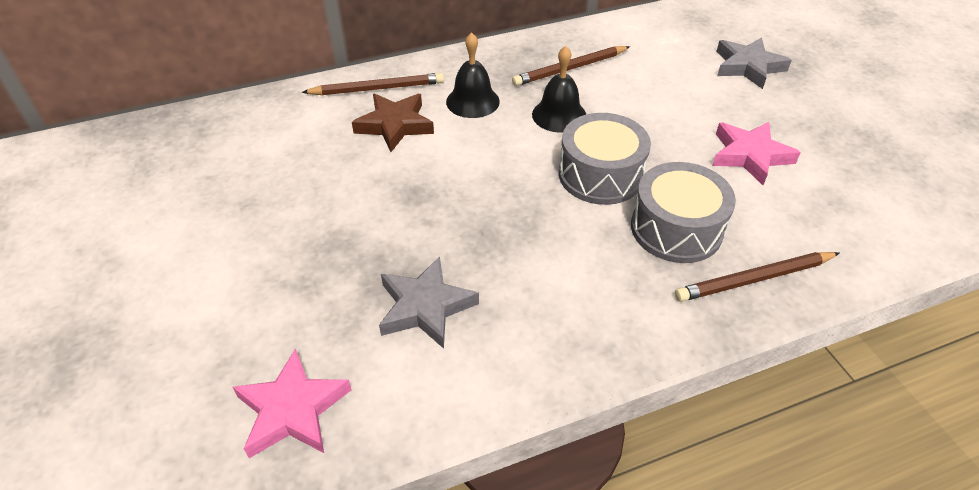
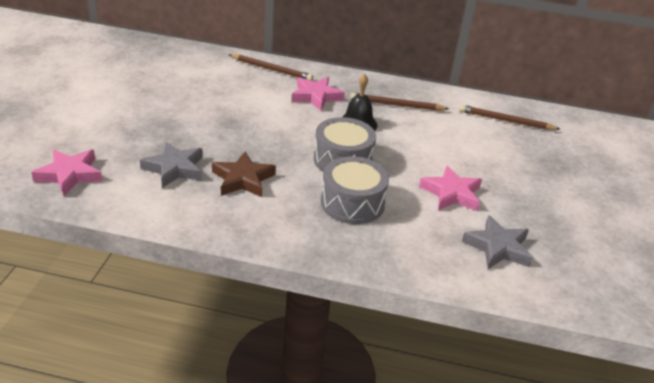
camera: 30 degrees right, 10 degrees down
brown star [352,93,434,152] -> brown star moved to [212,152,276,197]
black bell [446,32,500,118] -> pink star [291,77,345,111]
brown pencil [675,252,840,302] -> brown pencil moved to [459,105,560,130]
grey star [716,37,792,89] -> grey star moved to [462,215,532,269]

